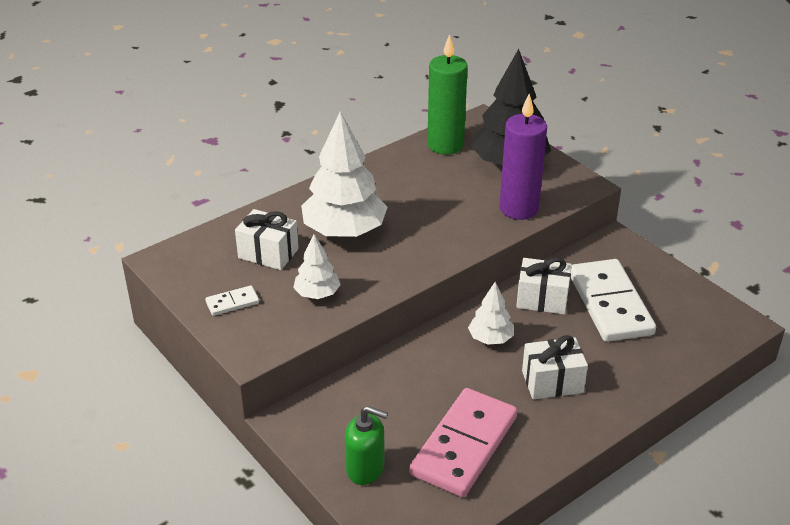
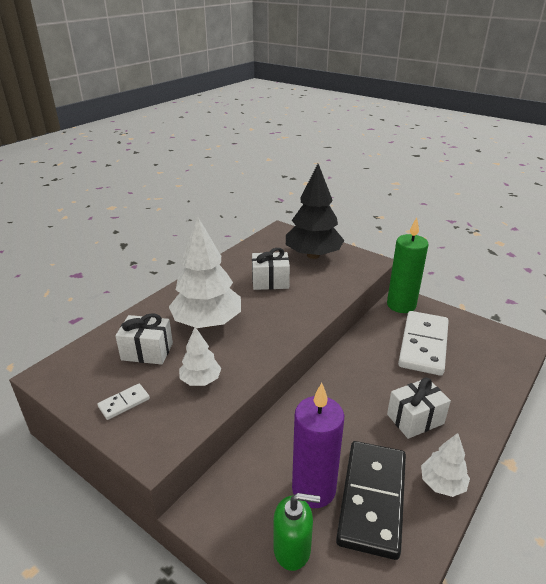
camera: 15 degrees left, 5 degrees down
pink domino [409,388,518,498] -> black domino [336,441,406,560]
green candle [427,34,468,154] -> green candle moved to [387,217,428,313]
white tree [468,282,514,345] -> white tree moved to [421,433,470,497]
purple candle [499,94,547,220] -> purple candle moved to [292,383,344,508]
white gift [516,257,572,314] -> white gift moved to [252,248,290,290]
white domino [571,259,656,342] -> white domino turned 45 degrees clockwise [398,311,449,376]

